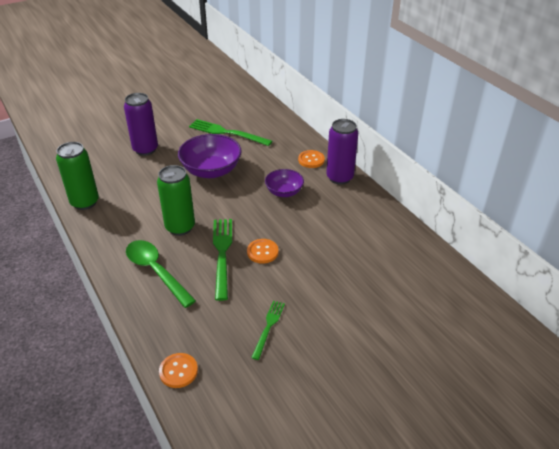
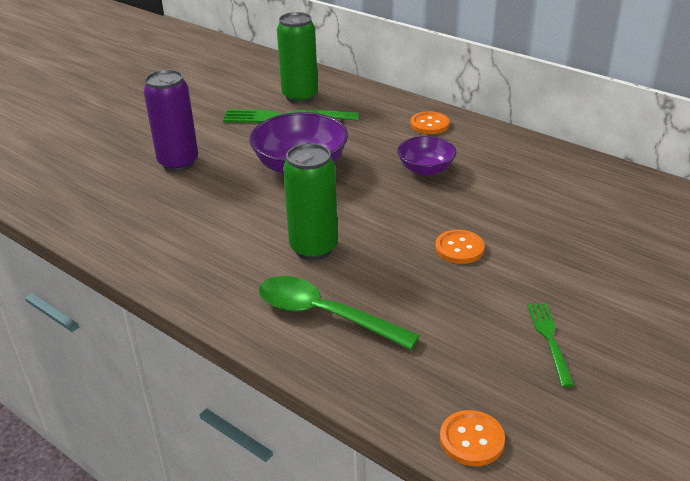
camera: 20 degrees left, 5 degrees down
green can [56,142,99,210] -> green can moved to [277,12,318,103]
green fork [213,219,232,301] -> none
purple can [326,119,358,185] -> none

